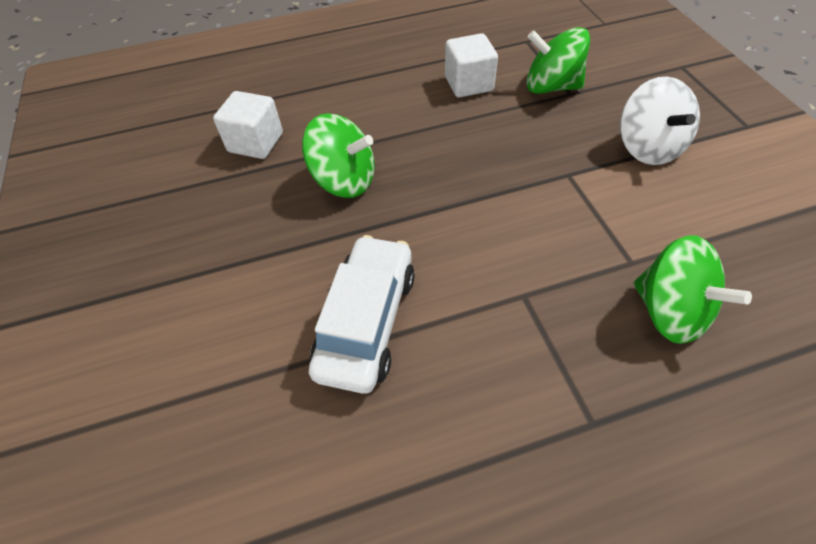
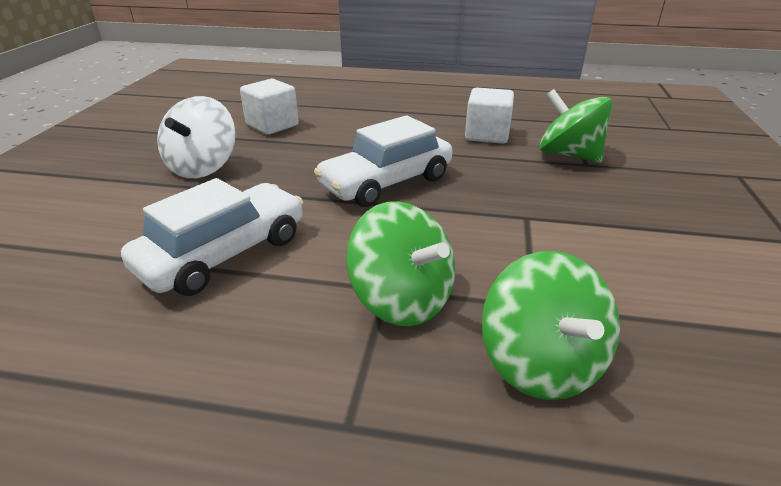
camera: 25 degrees right, 20 degrees down
green spinning top [302,113,375,198] -> green spinning top moved to [346,201,455,326]
white spinning top [620,77,700,165] -> white spinning top moved to [157,96,236,178]
none -> white car [314,115,452,207]

